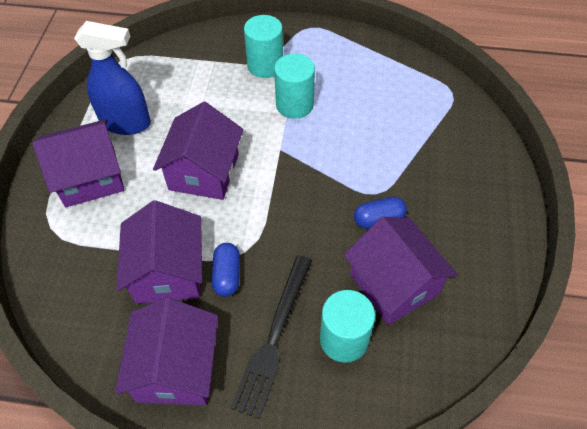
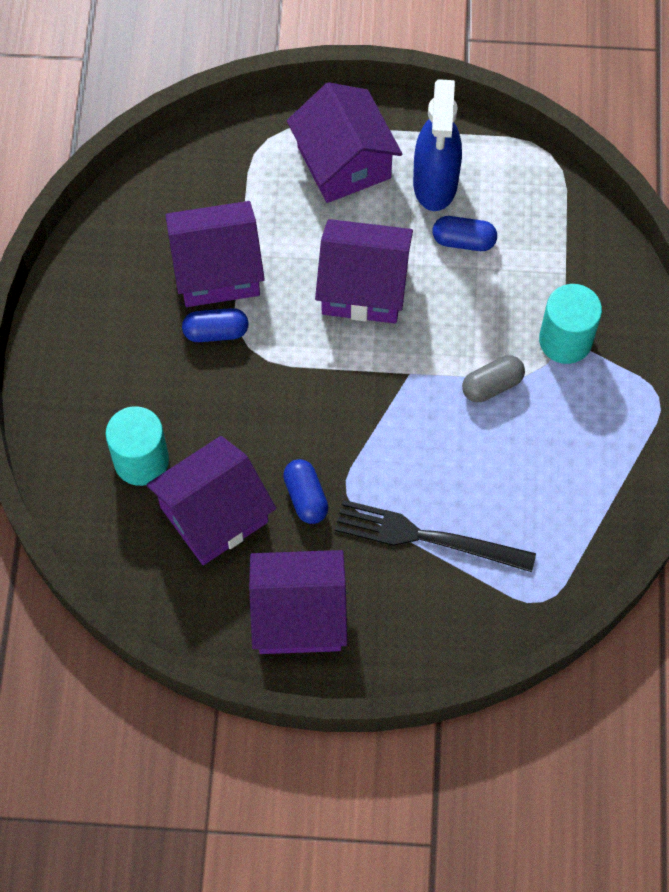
camera: 85 degrees right, 10 degrees up
purple house [115,298,218,405] -> purple house moved to [249,550,347,654]
black fork [231,256,312,419] -> black fork moved to [335,500,536,572]
turquoise cylinder [274,53,315,119] -> grey capsule [462,355,525,402]
none -> blue capsule [433,216,497,251]

